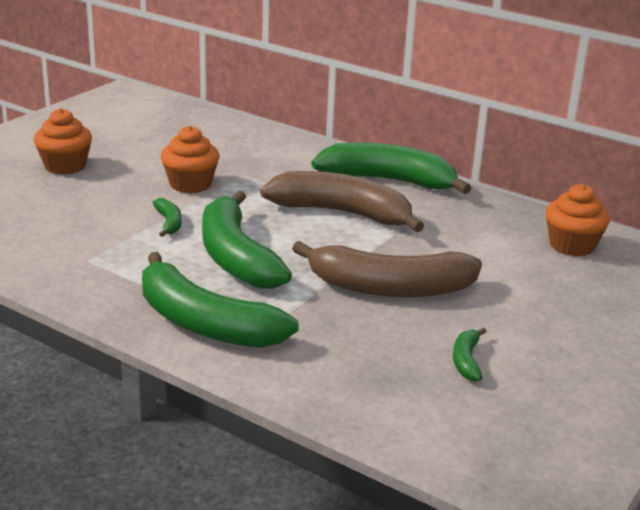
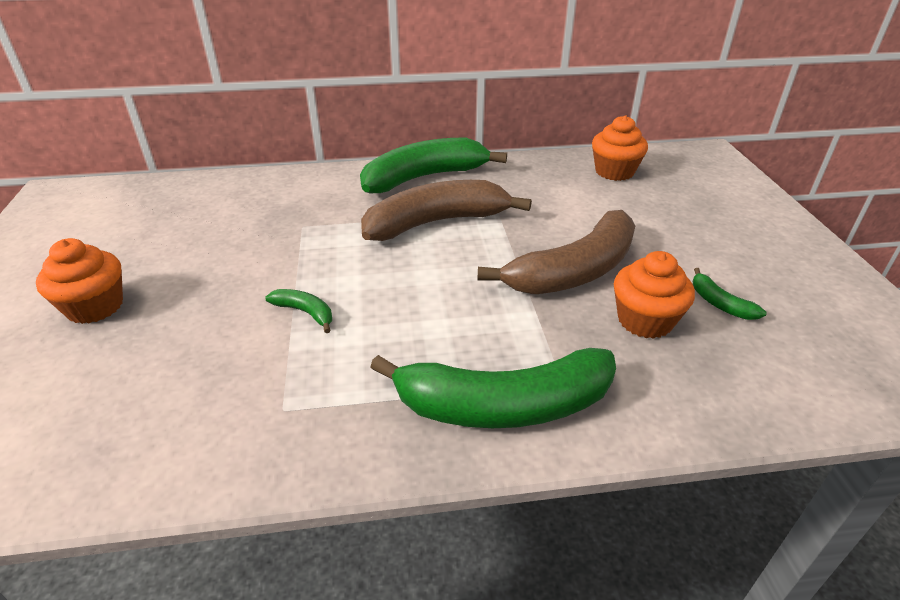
camera: 40 degrees left, 10 degrees up
orange cupcake [161,126,219,193] -> orange cupcake moved to [614,251,695,339]
green banana [202,191,292,289] -> none

